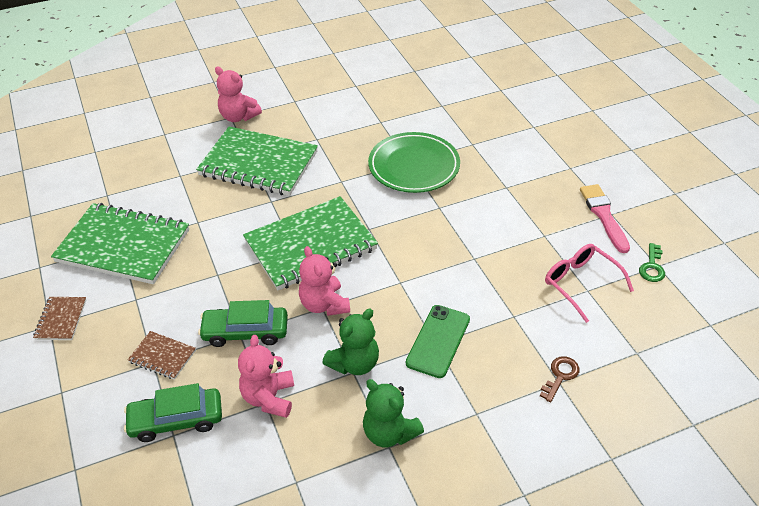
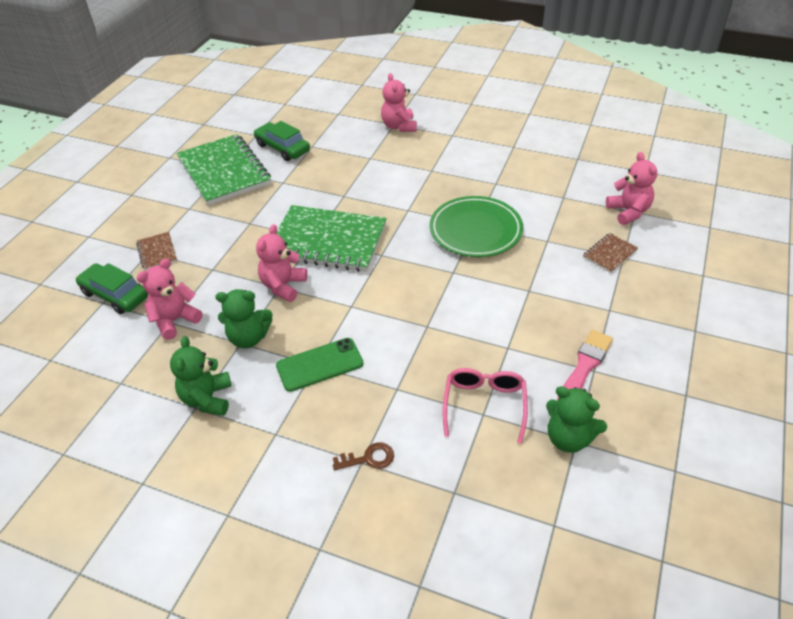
camera: 45 degrees right, 0 degrees up
brown notebook [33,297,86,340] -> brown notebook moved to [583,233,638,273]
green notebook [196,126,318,196] -> none
green car [198,300,288,347] -> green car moved to [254,121,310,161]
green key [639,243,665,282] -> green teddy bear [546,386,607,453]
none -> pink teddy bear [606,152,657,225]

